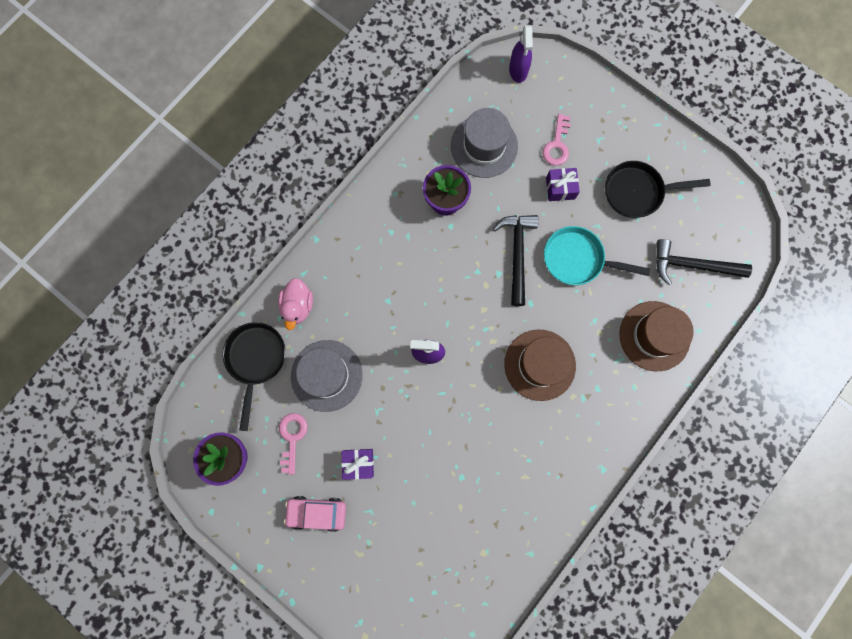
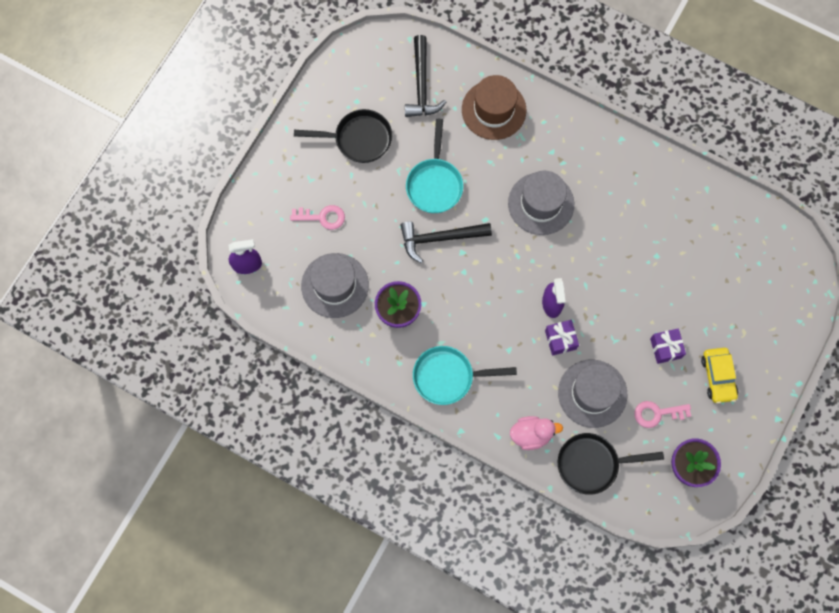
camera: 100 degrees left, 5 degrees down
pink car [284,496,346,532] -> yellow car [701,348,738,404]
brown hat [504,330,576,401] -> grey hat [508,171,574,235]
purple gift [546,168,580,201] -> purple gift moved to [545,320,579,356]
black pan [605,161,710,218] -> black pan turned 75 degrees counterclockwise [294,109,392,163]
none -> turquoise pan [413,346,517,405]

